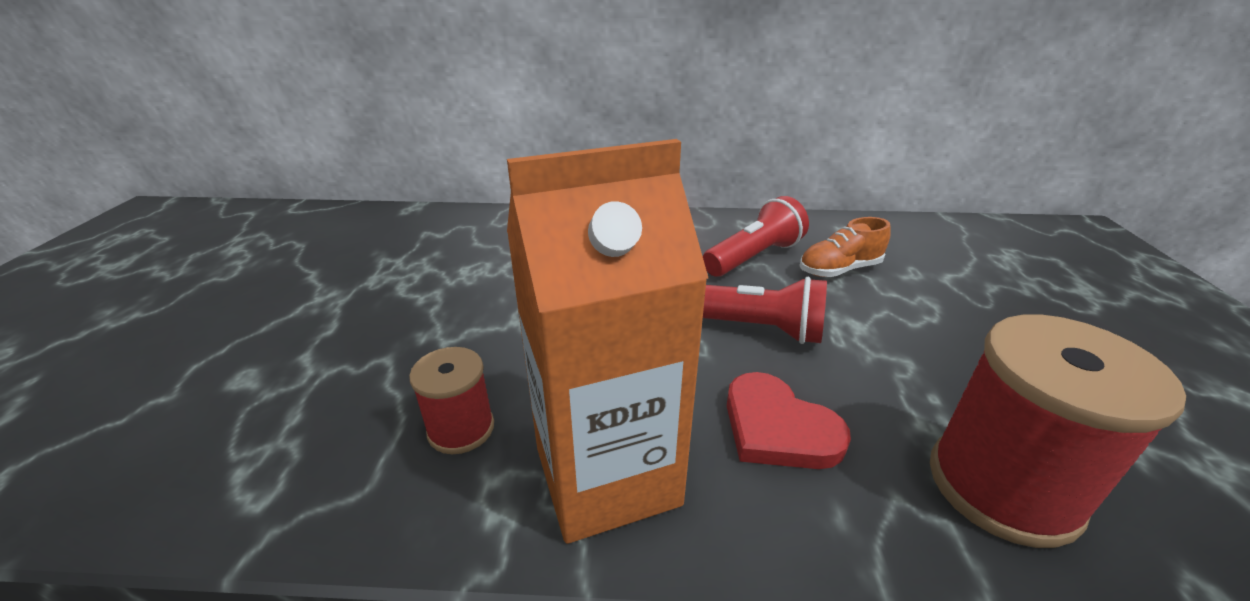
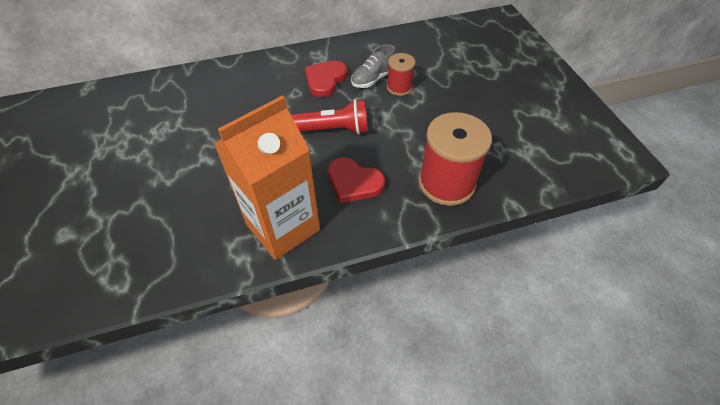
camera: 20 degrees left, 20 degrees up
red spool [409,347,494,454] -> red spool moved to [387,53,415,96]
red flashlight [703,196,809,277] -> red heart [305,61,348,97]
orange shoe [799,217,891,277] -> grey shoe [351,44,396,88]

